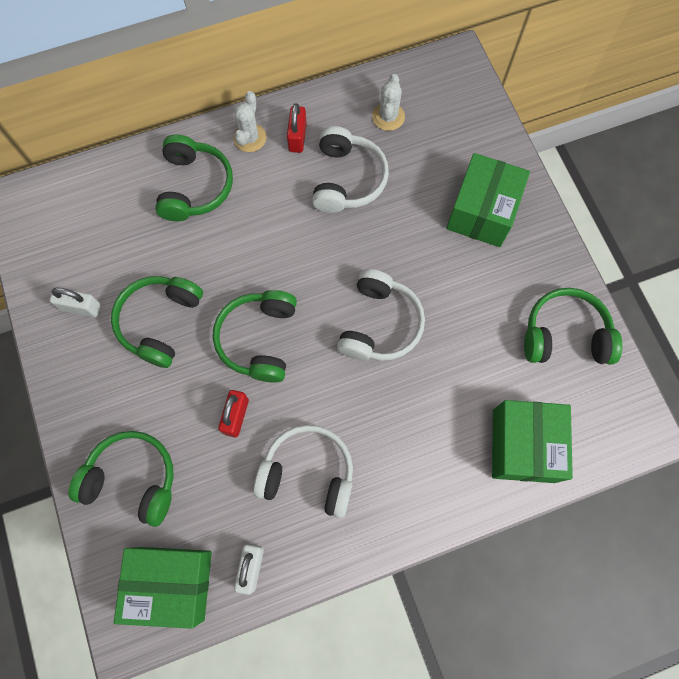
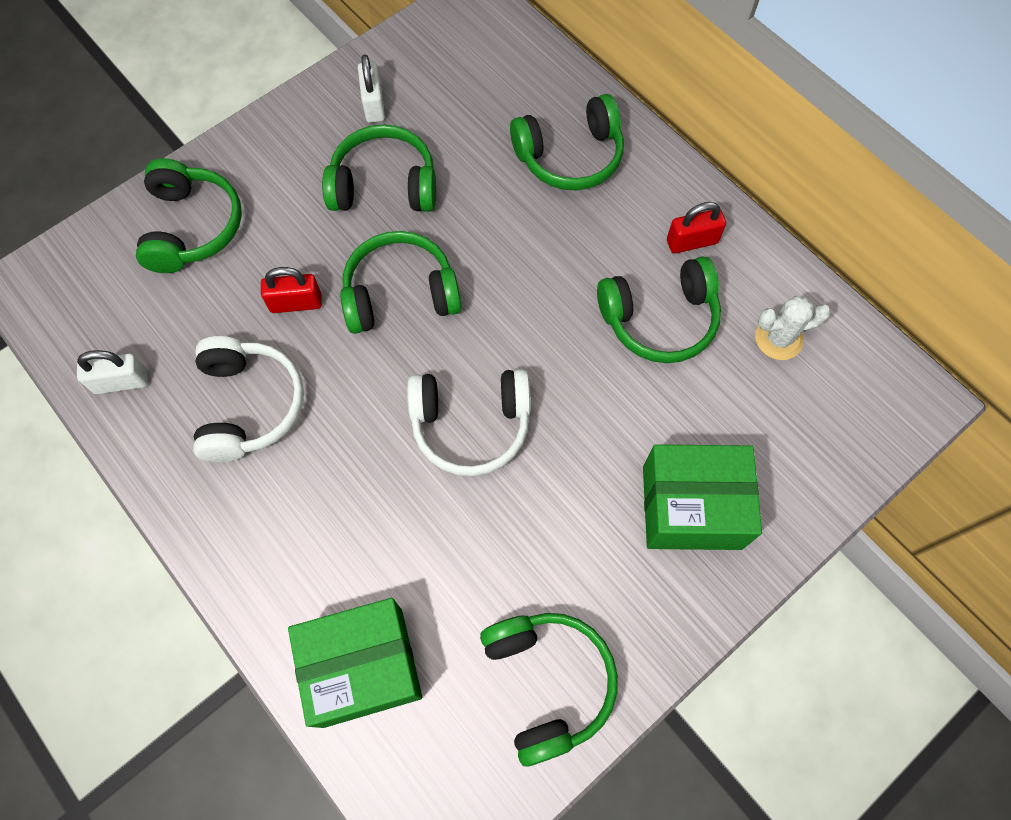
camera: 70 degrees right, 5 degrees down
green box [114,547,212,629] -> none
white cactus [233,91,267,152] -> none
white headphones [312,126,389,213] -> green headphones [597,256,721,363]

